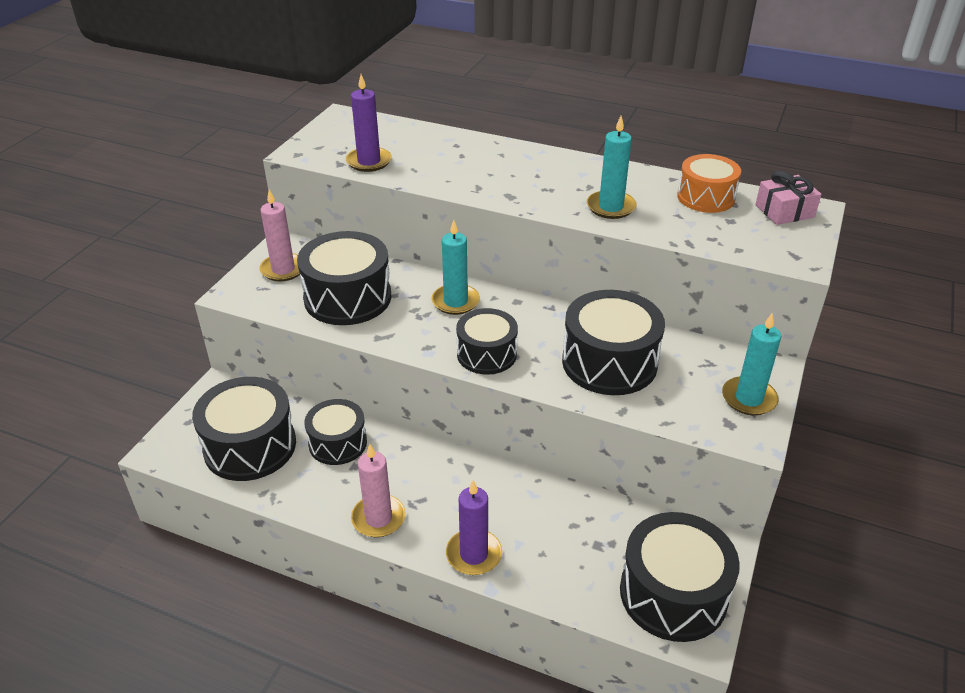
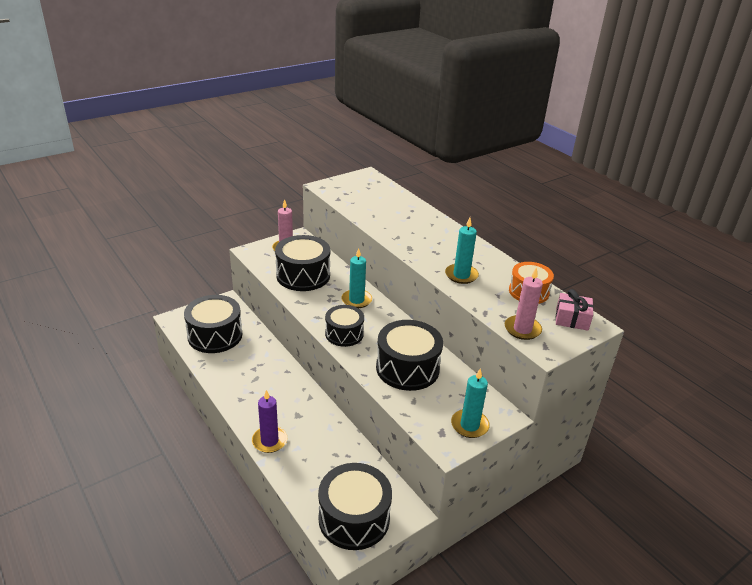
camera: 30 degrees right, 5 degrees down
black drum [304,399,367,465] -> none
purple candle [346,74,392,172] -> none
pink candle [351,444,406,537] -> pink candle moved to [505,267,543,340]

